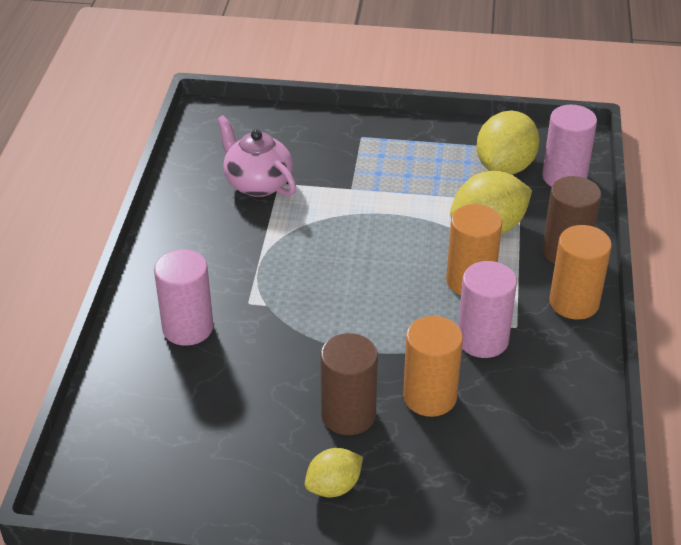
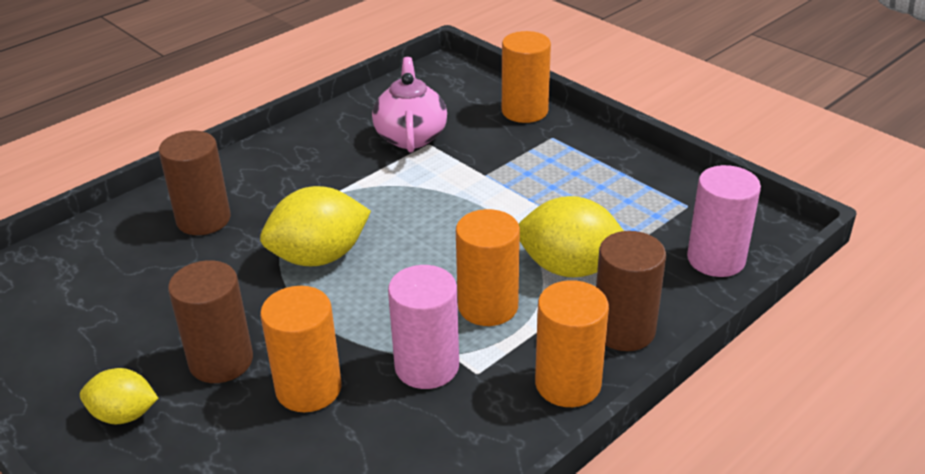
camera: 40 degrees right, 5 degrees down
pink cylinder [154,249,213,346] -> brown cylinder [159,131,231,235]
yellow lemon [476,110,540,175] -> yellow lemon moved to [260,186,371,266]
none -> orange cylinder [502,31,551,123]

